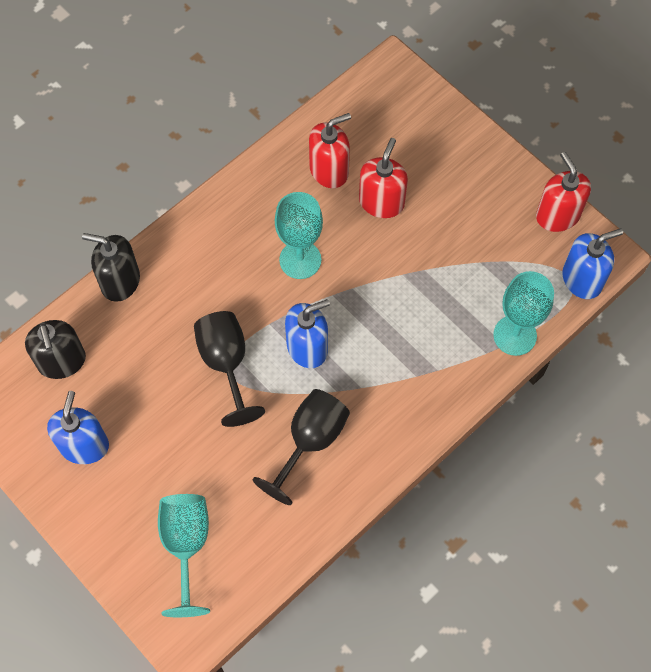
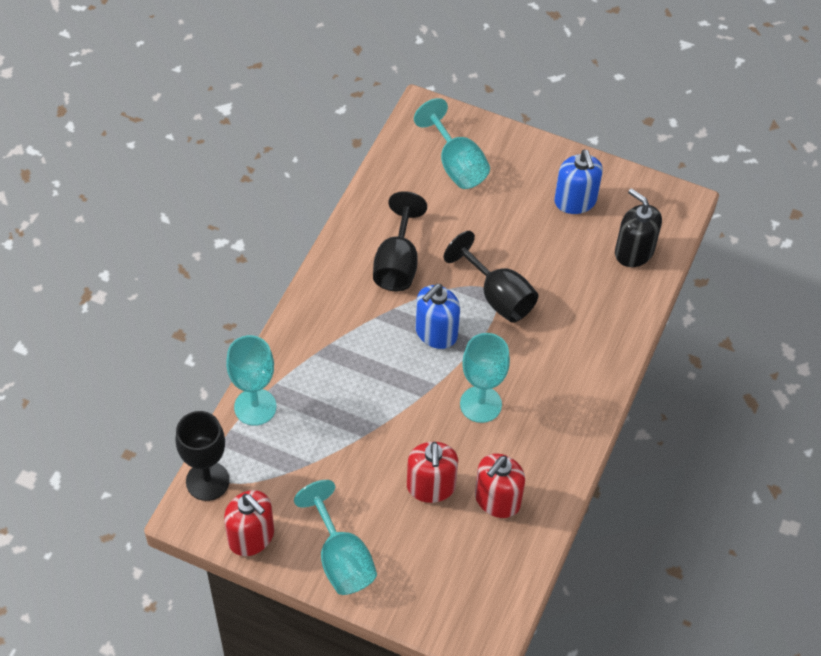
camera: 155 degrees right, 10 degrees down
black soap dispenser [82,233,140,302] -> none
blue soap dispenser [562,228,623,299] -> black goblet [175,411,230,501]
none -> turquoise goblet [294,480,377,595]

